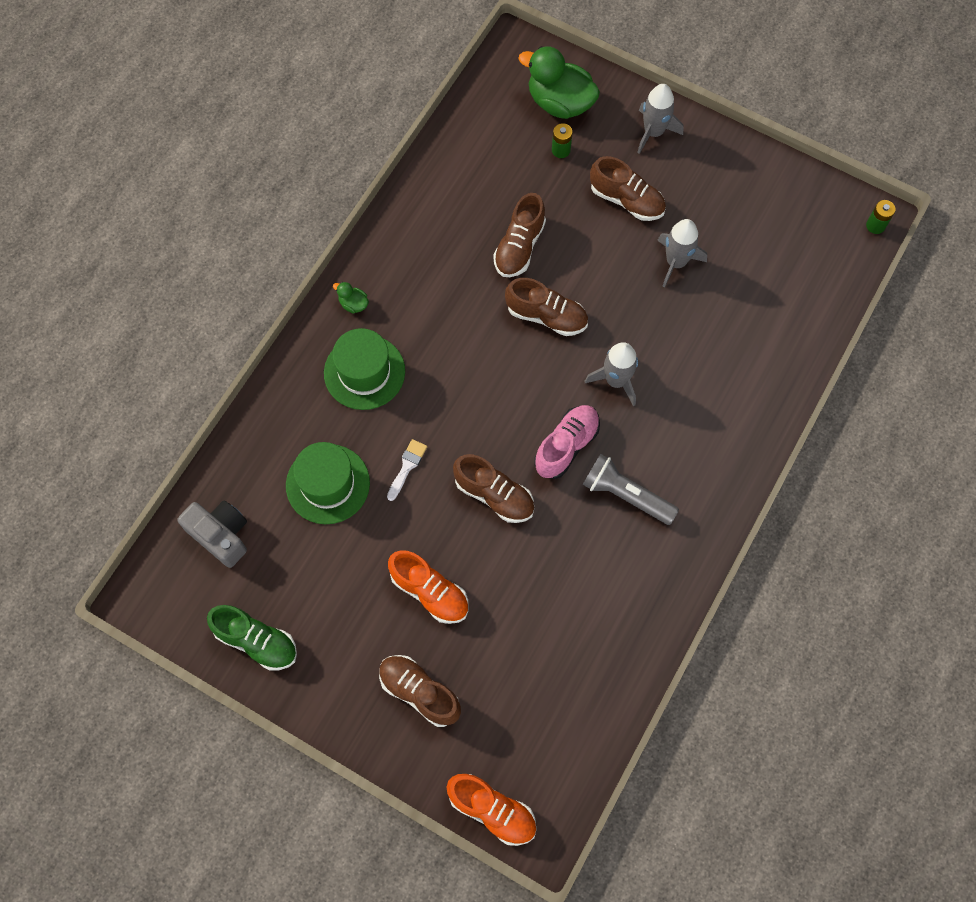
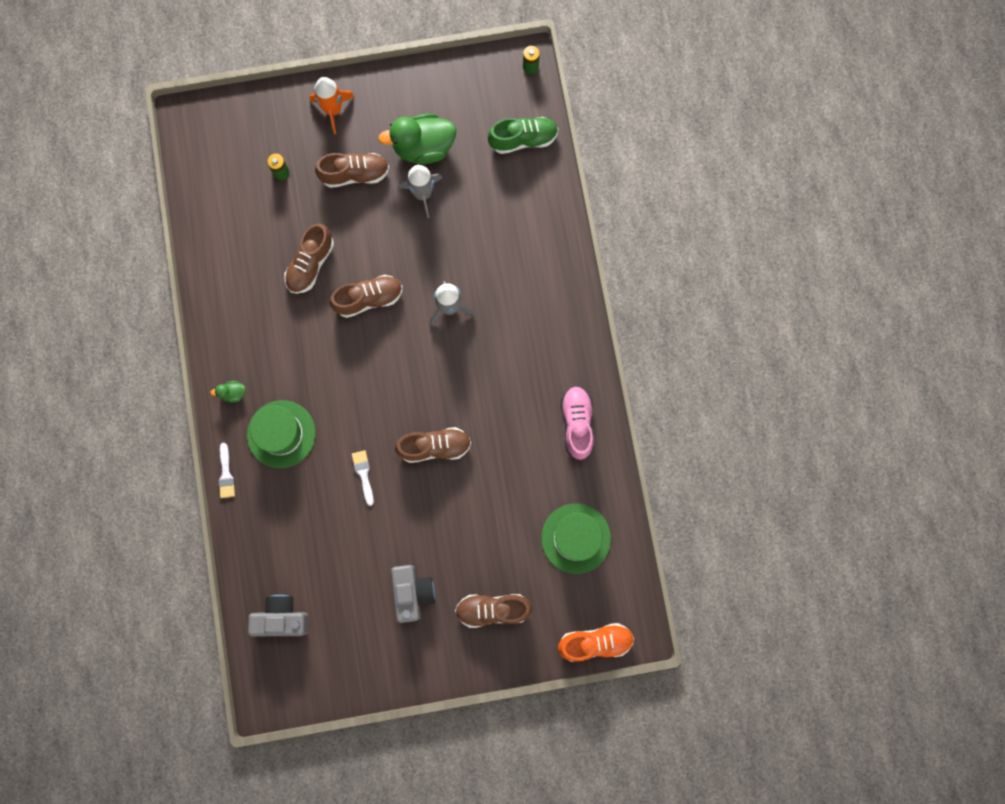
camera: 40 degrees left, 10 degrees up
green shoe [207,605,297,671] -> green shoe moved to [488,117,558,154]
green hat [286,442,370,524] -> green hat moved to [541,504,611,574]
orange shoe [388,550,468,624] -> none
brown shoe [493,193,546,277] -> brown shoe turned 45 degrees clockwise [284,224,334,294]
green duck [519,46,600,119] -> green duck moved to [378,114,456,164]
pink shoe [534,405,600,479] -> pink shoe moved to [561,386,594,460]
grey flashlight [583,454,679,525] -> none
grey rocket [637,84,684,154] -> orange rocket [309,77,354,134]
none -> white brush [218,443,235,498]
none -> grey camera [391,565,435,623]

